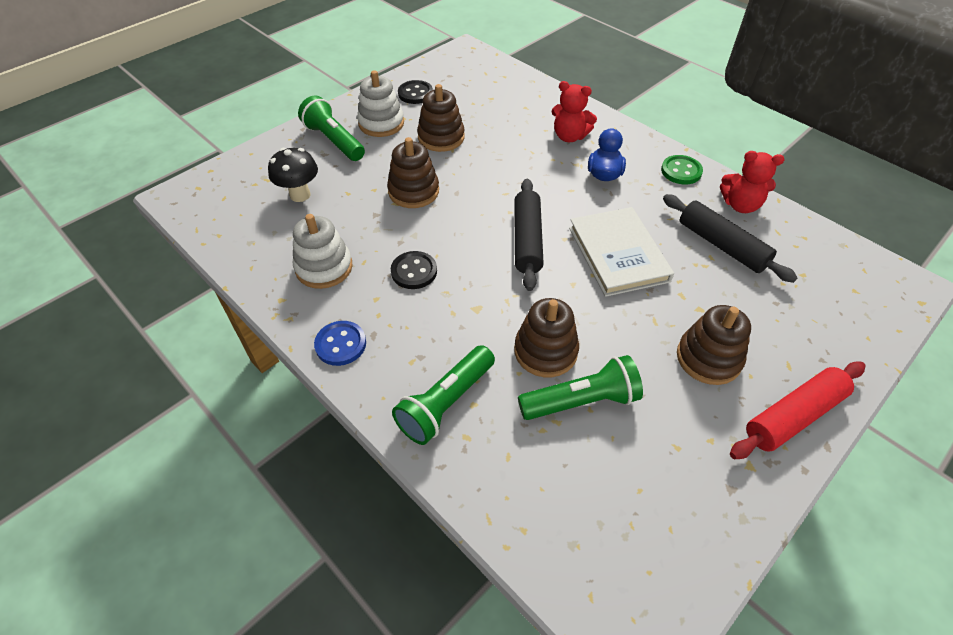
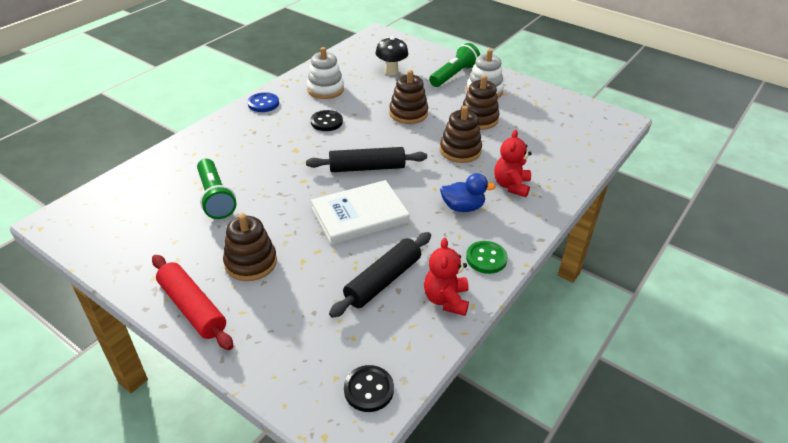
camera: 80 degrees right, 10 degrees down
green flashlight [392,345,495,445] -> none
black button [398,80,433,104] -> black button moved to [344,365,394,412]
brown stacking toy [514,298,579,377] -> brown stacking toy moved to [440,106,482,163]

